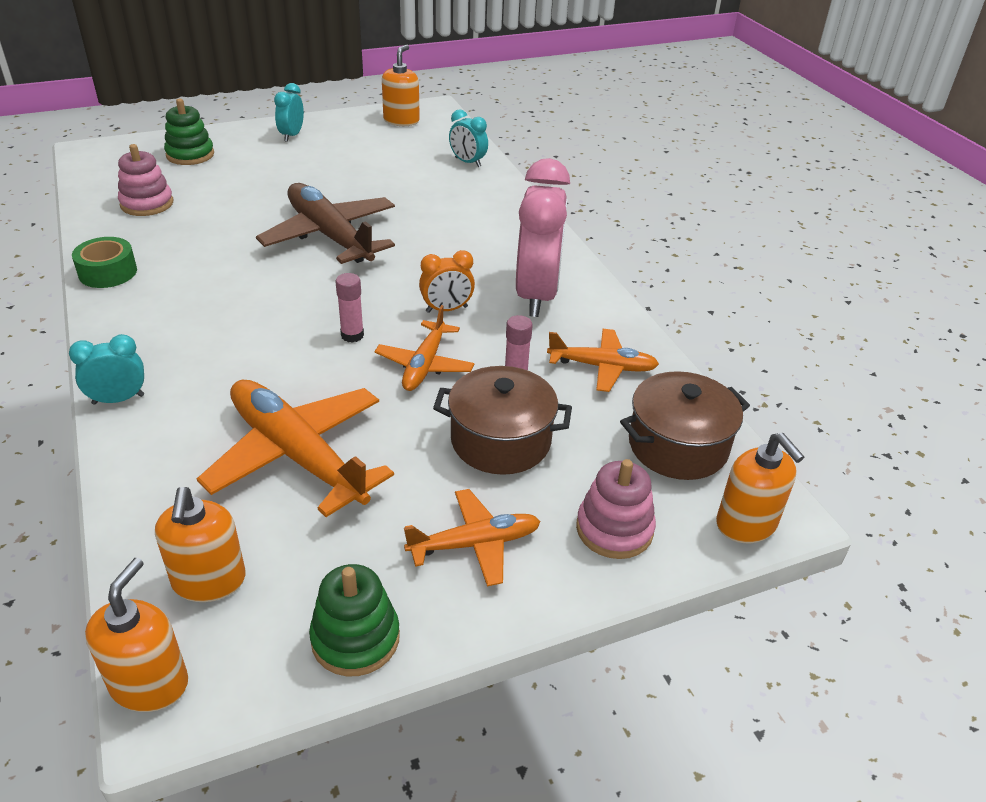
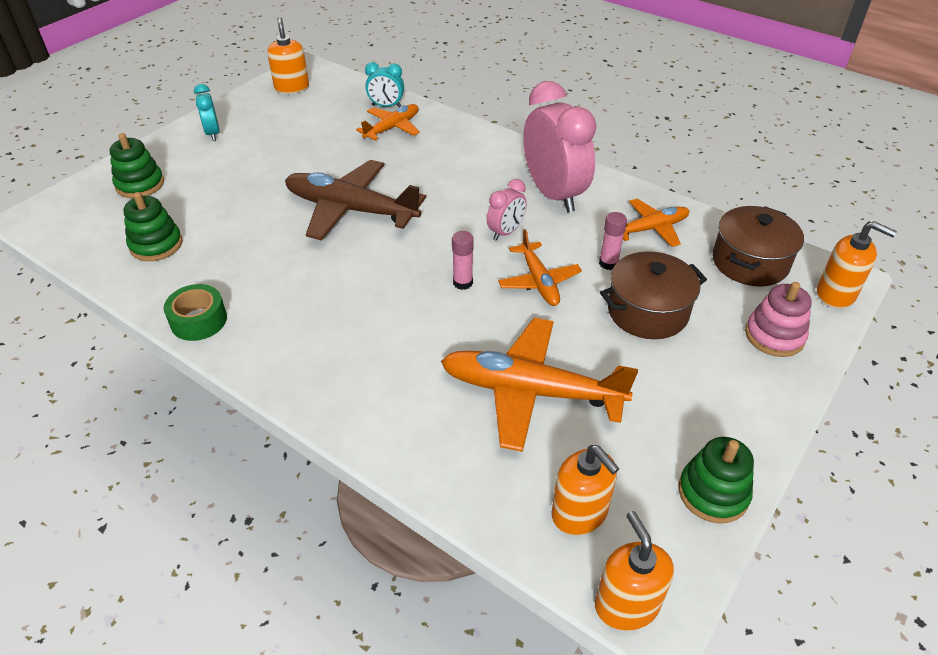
camera: 30 degrees left, 5 degrees up
turquoise clock [69,334,144,405] -> none
pink stacking toy [118,144,173,216] -> green stacking toy [123,192,182,261]
orange plane [404,489,541,586] -> orange plane moved to [356,104,420,140]
orange clock [419,250,475,313] -> pink clock [487,179,527,241]

